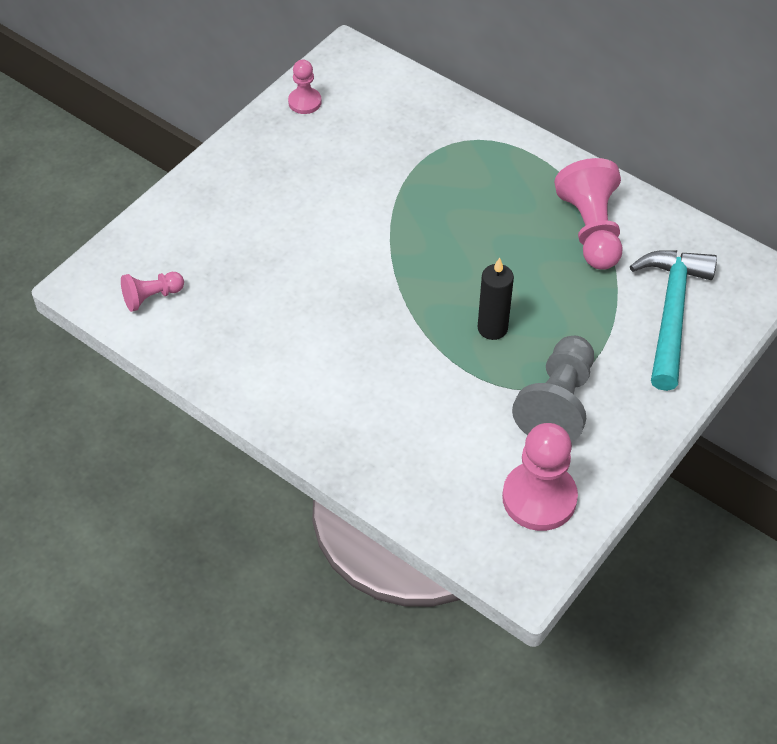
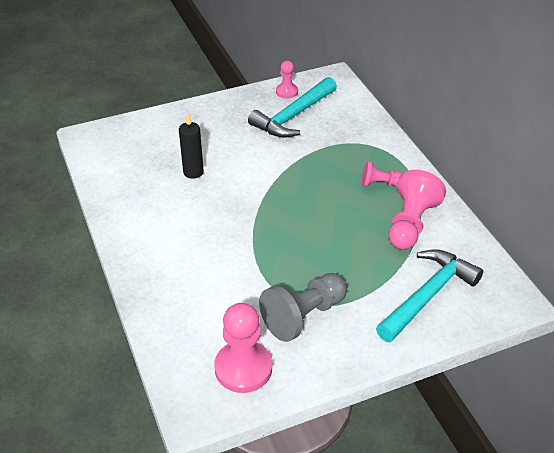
camera: 30 degrees right, 10 degrees down
pink pawn [121,272,184,312] -> pink pawn moved to [362,161,402,187]
black candle [478,258,514,340] -> black candle moved to [179,114,204,179]
none -> turquoise hammer [248,77,337,138]

